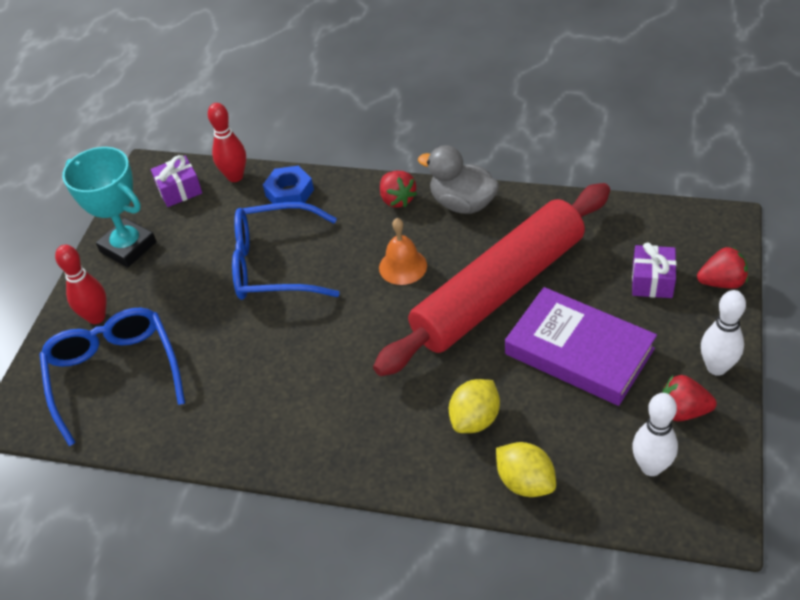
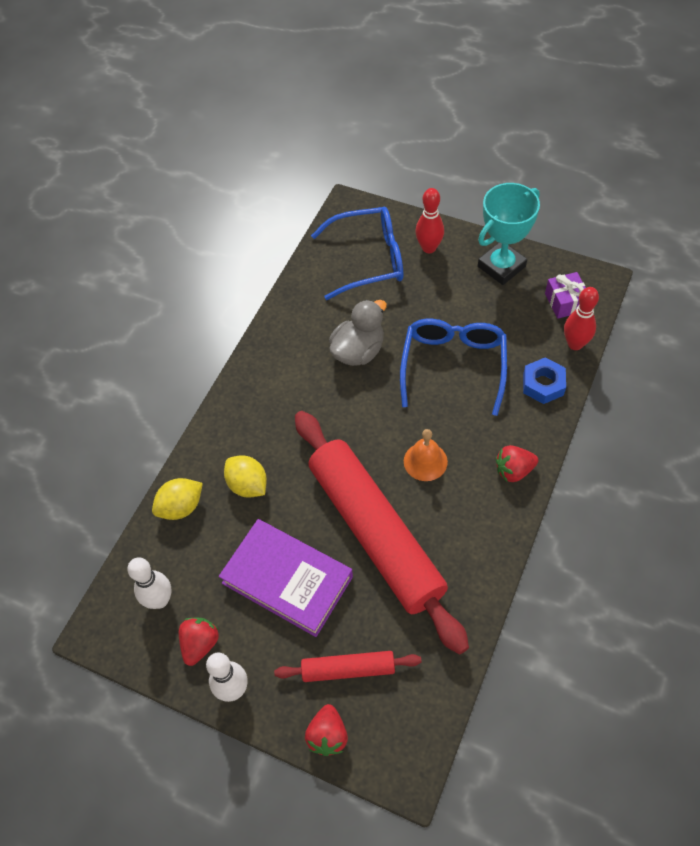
camera: 100 degrees right, 10 degrees up
grey duck [418,145,499,214] -> grey duck moved to [329,300,387,366]
purple book [505,287,657,406] -> purple book turned 75 degrees clockwise [219,519,353,637]
purple gift [632,242,676,298] -> red rolling pin [274,651,422,682]

